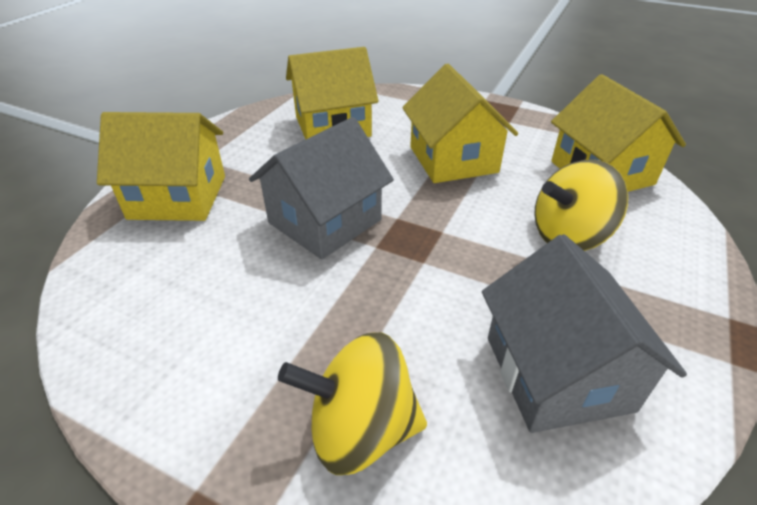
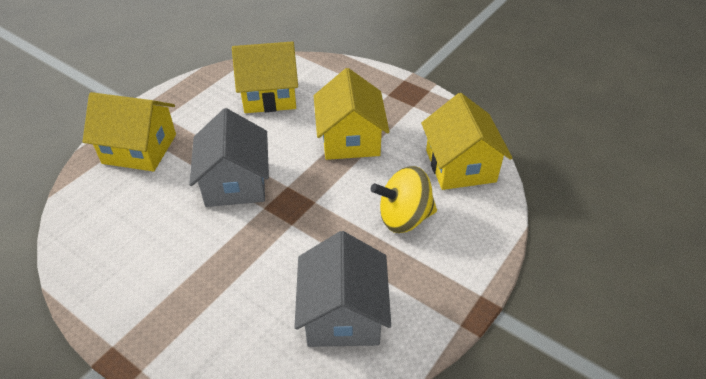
camera: 10 degrees right, 5 degrees up
grey house [249,117,394,259] -> grey house turned 60 degrees counterclockwise [189,108,269,207]
yellow spinning top [278,332,427,475] -> none

